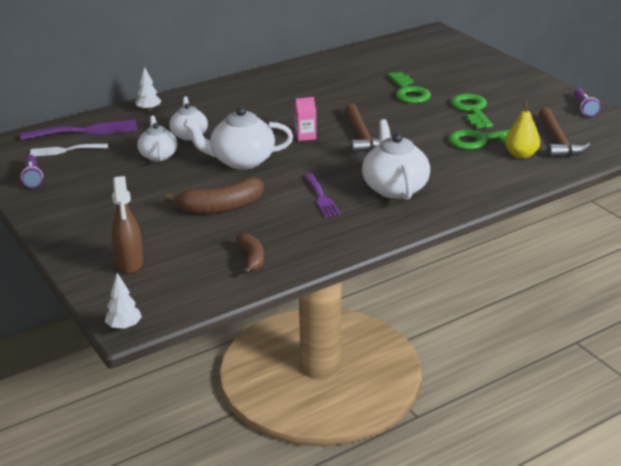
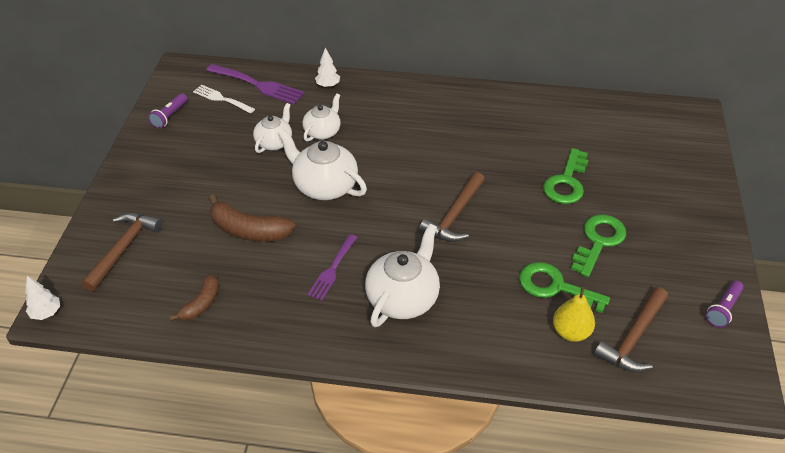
camera: 40 degrees right, 15 degrees up
brown spray bottle [112,176,143,274] -> brown hammer [81,213,162,292]
pink carton [294,97,316,141] -> none

